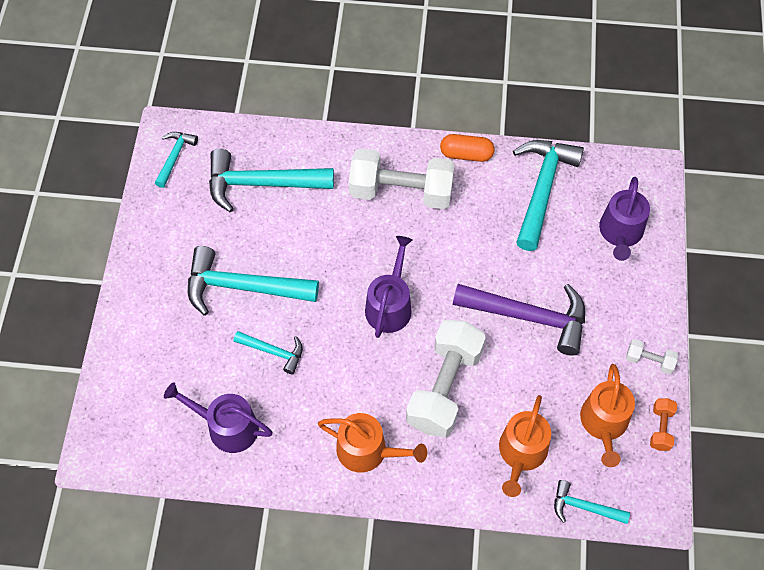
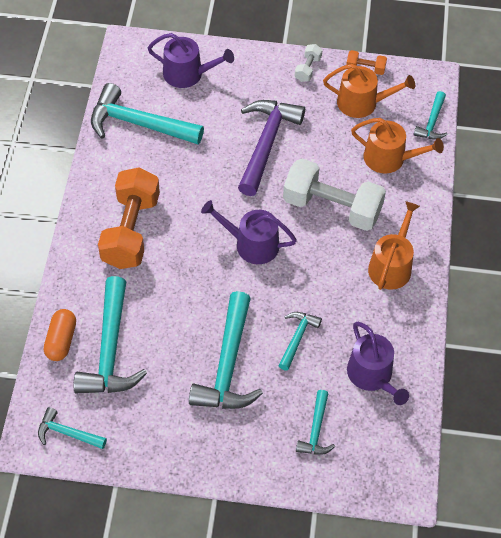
camera: 90 degrees left, 5 degrees down
purple watering can [164,382,273,453] -> purple watering can turned 45 degrees counterclockwise [347,322,409,405]
white dumbbell [349,149,455,209] -> orange dumbbell [98,167,160,269]
orange capsule [440,134,495,162] -> orange capsule moved to [44,309,76,361]
none -> turquoise hammer [296,390,335,455]

